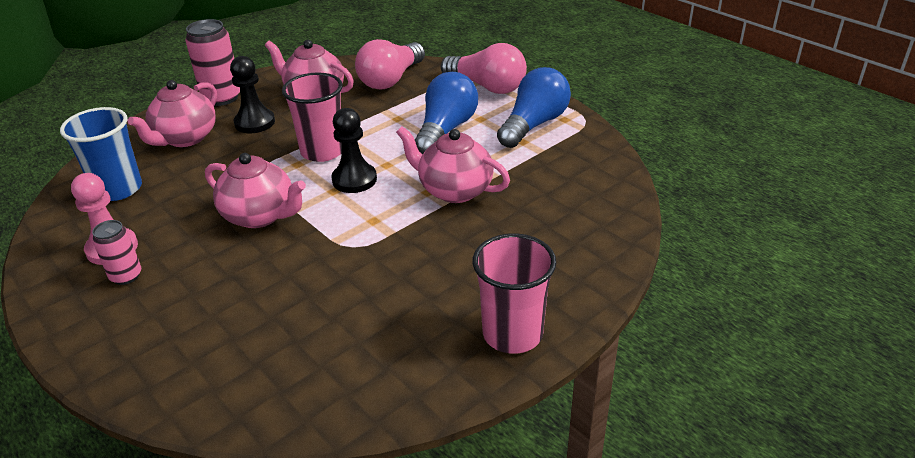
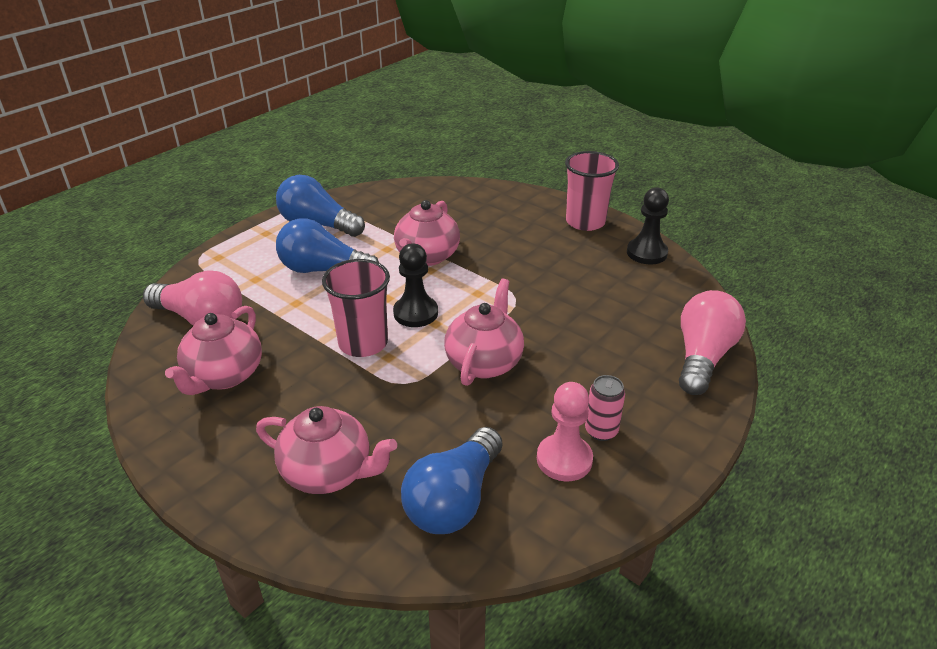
camera: 100 degrees left, 0 degrees up
blue cup [60,107,142,201] -> blue light bulb [401,427,503,534]
pink can [185,19,240,106] -> none
black pawn [230,56,275,133] -> black pawn moved to [627,187,669,265]
pink light bulb [441,43,527,94] -> pink light bulb moved to [679,290,746,395]

